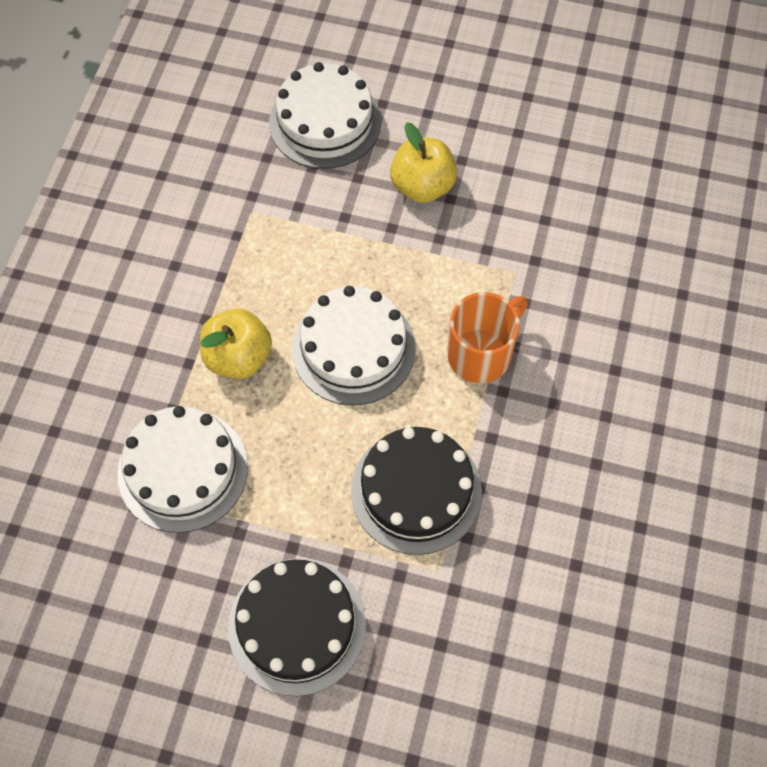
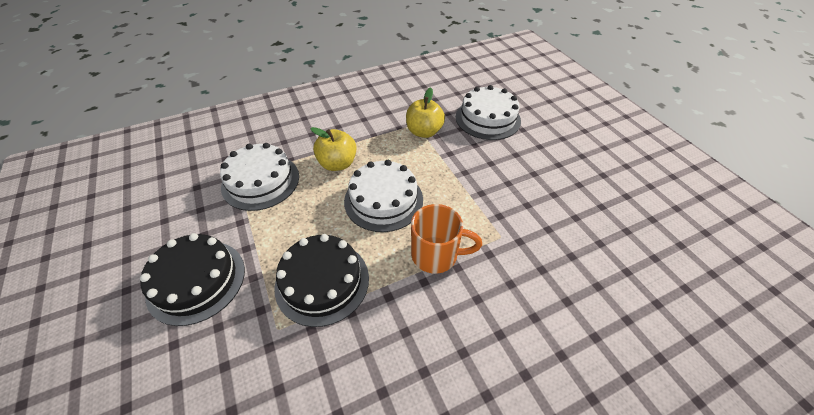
camera: 50 degrees right, 15 degrees down
yellow apple [390,122,457,203] -> yellow apple moved to [406,87,445,138]

